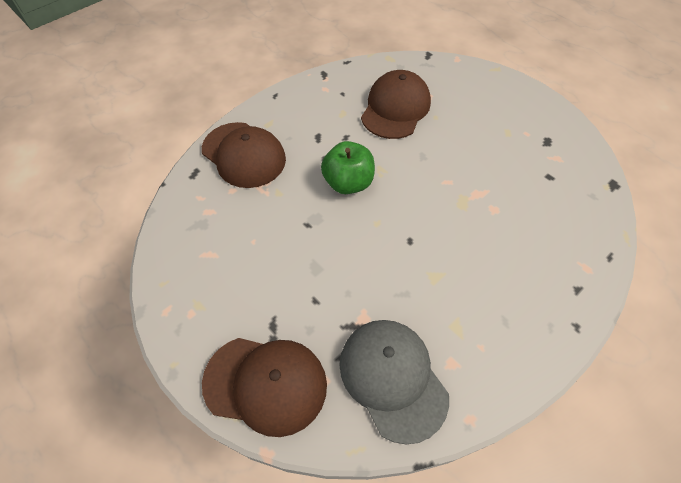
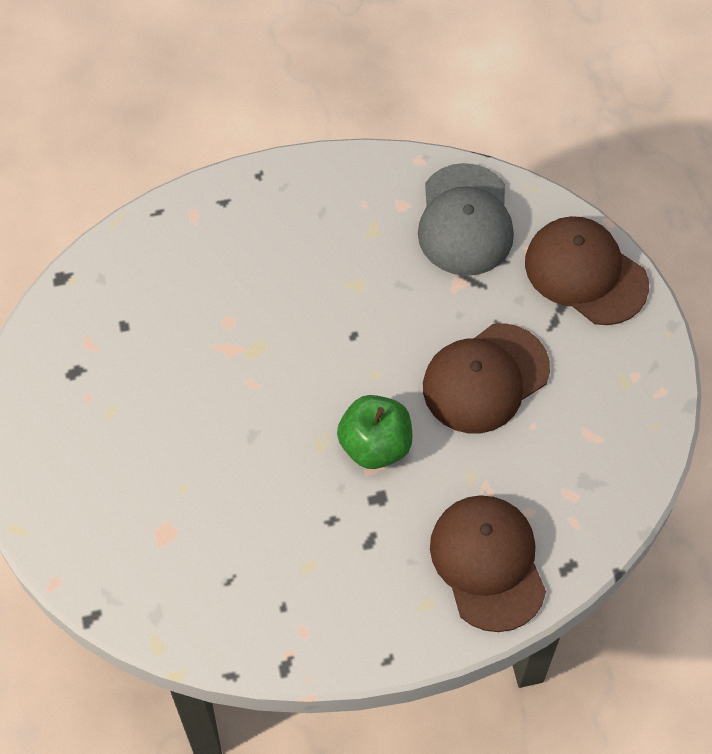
camera: 150 degrees left, 5 degrees up
brown cap [361,70,431,139] -> brown cap moved to [423,323,550,433]

